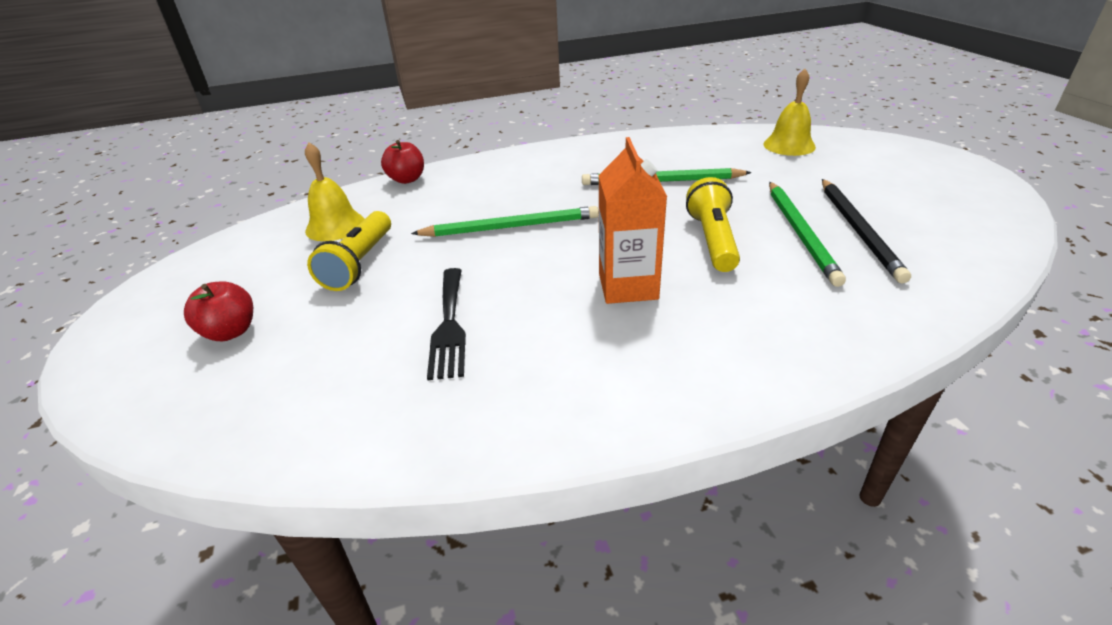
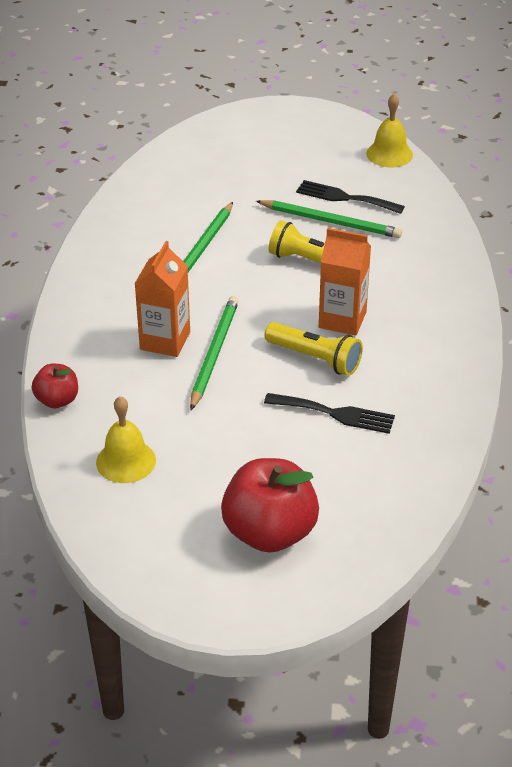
camera: 70 degrees left, 5 degrees up
red apple [184,281,253,342] -> red apple [221,458,319,553], size x1.88
yellow flashlight [307,211,391,291] -> yellow flashlight moved to [265,322,363,376]
yellow bell [763,69,816,156] -> yellow bell moved to [366,94,413,168]
black pencil [822,179,911,284] -> black fork [296,180,405,214]
none -> orange carton [134,241,190,357]

